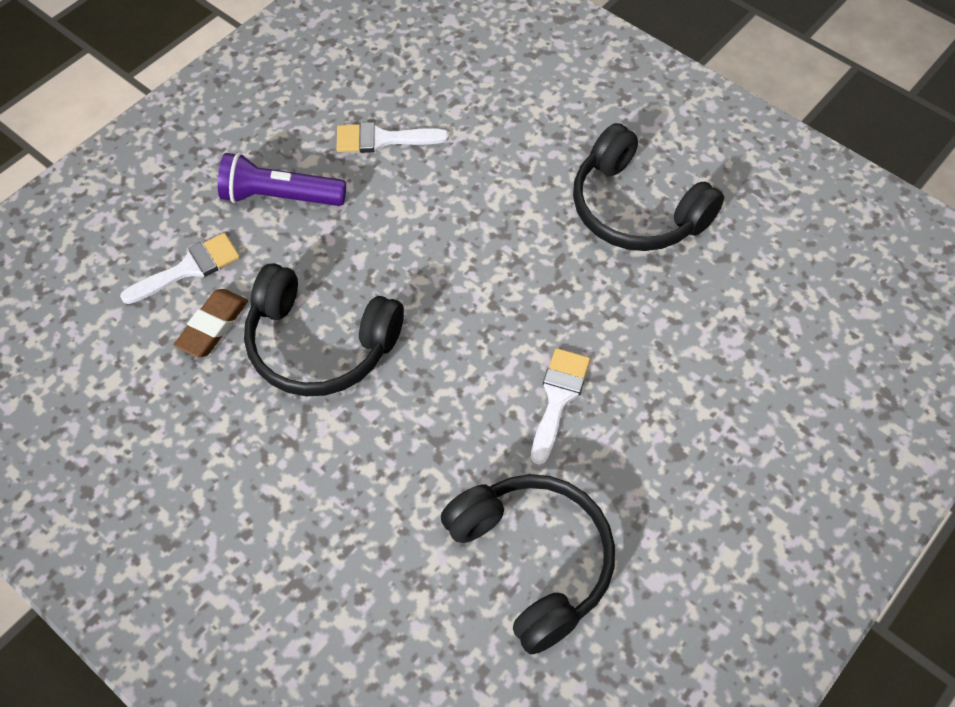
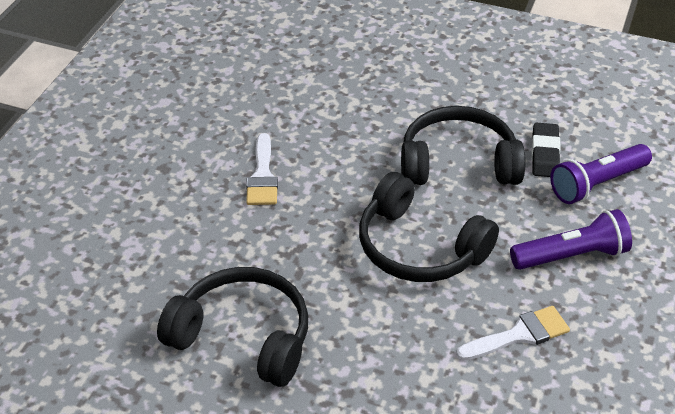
camera: 160 degrees right, 15 degrees down
white brush [120,233,240,304] -> purple flashlight [550,144,652,204]
brown eraser [174,289,248,358] -> black eraser [532,122,560,177]
black headphones [441,474,615,654] -> black headphones moved to [359,172,499,282]

